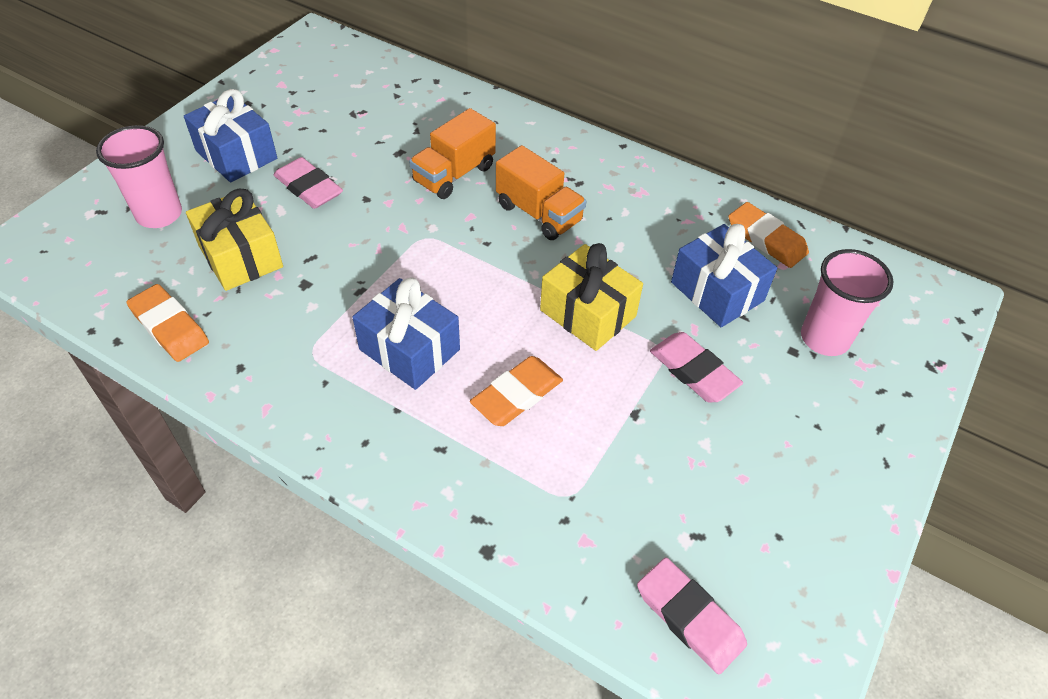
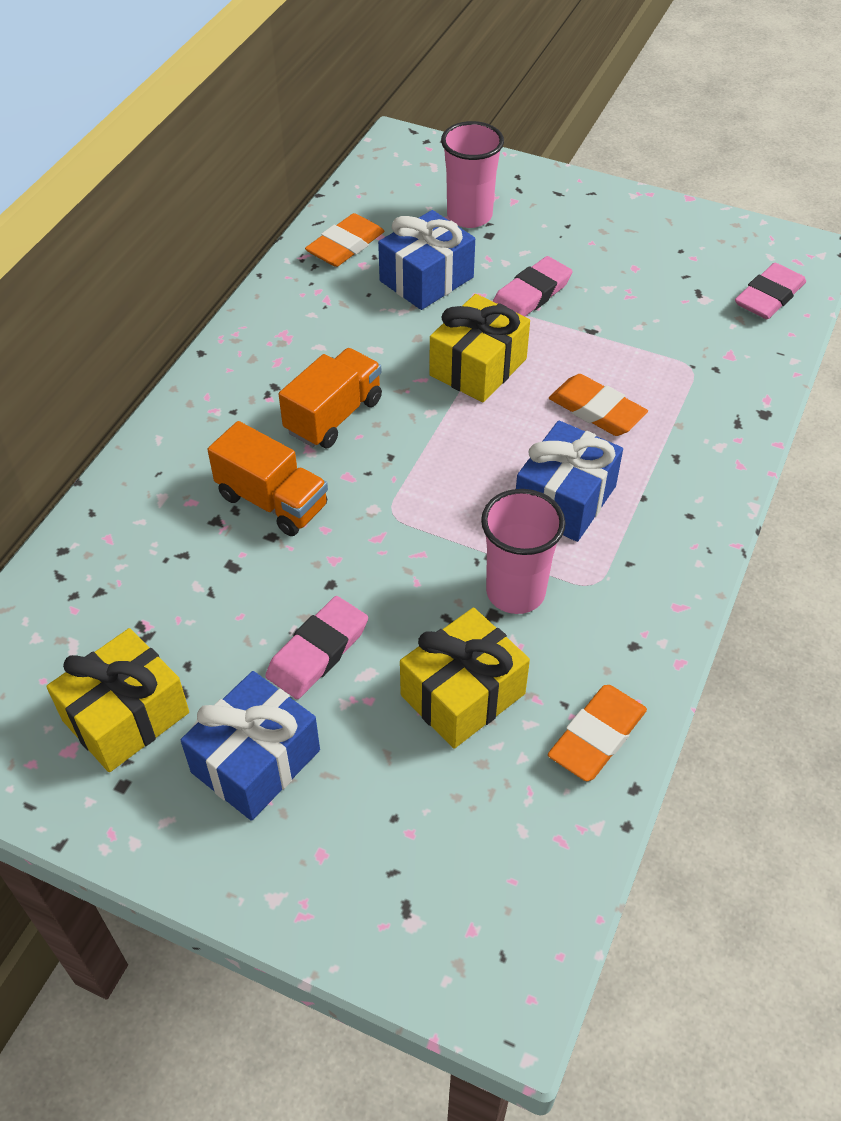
camera: 95 degrees left, 0 degrees up
pink cup [96,125,182,228] -> pink cup moved to [481,489,566,614]
none -> yellow gift [46,628,189,772]

